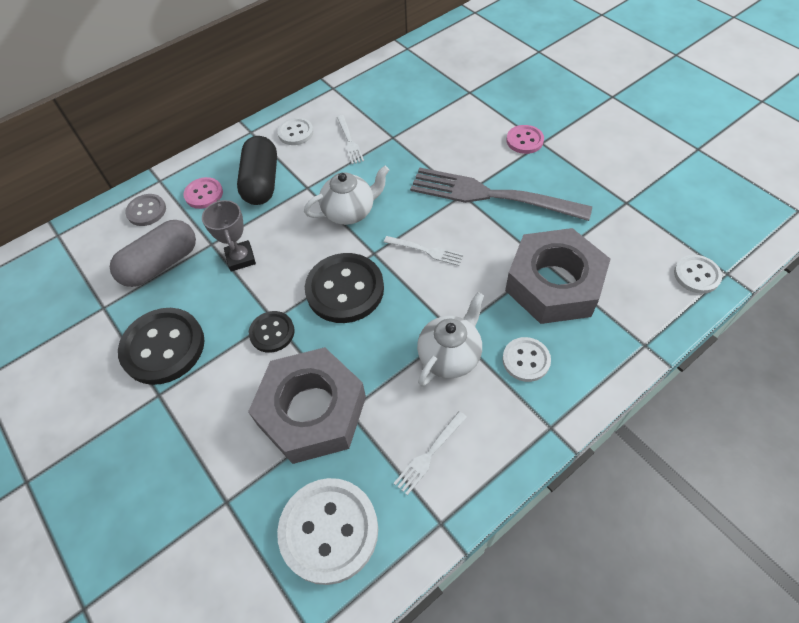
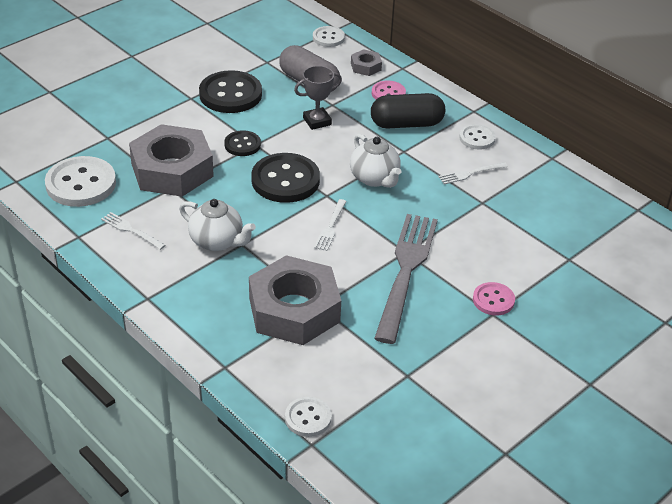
camera: 80 degrees right, 15 degrees down
grey button [125,194,166,226] -> grey nut [351,49,382,76]
white button [502,337,551,382] -> white button moved to [313,26,345,47]

